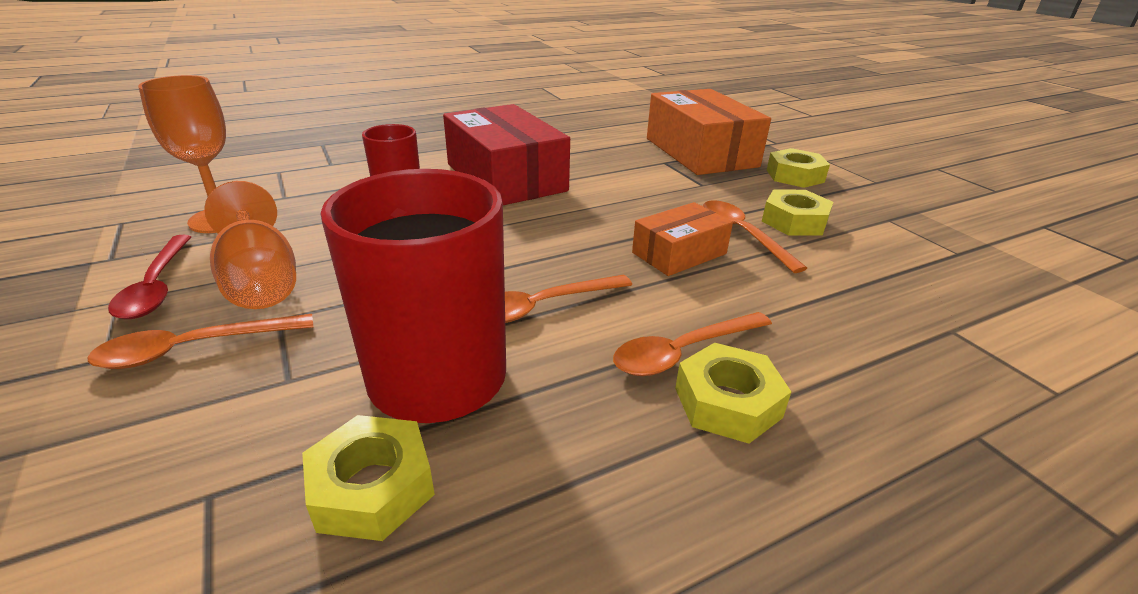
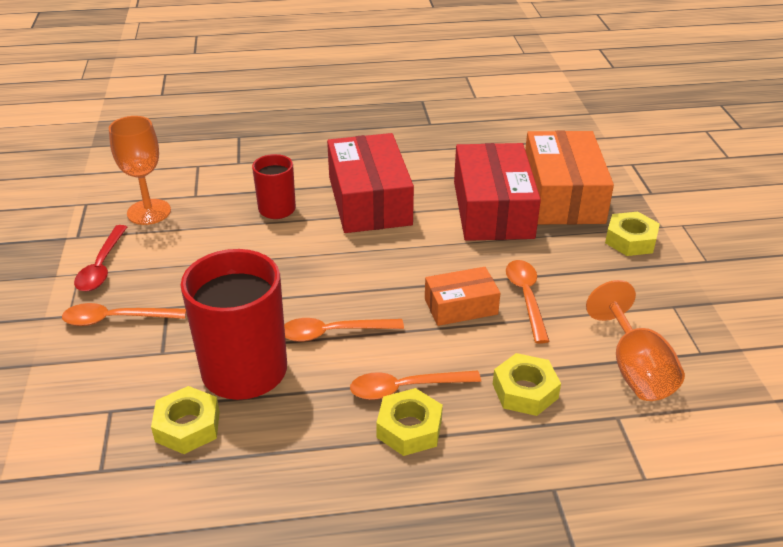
camera: 20 degrees right, 5 degrees up
orange goblet [204,181,296,309] -> orange goblet moved to [586,280,685,401]
yellow nut [762,189,833,236] -> yellow nut moved to [493,353,561,416]
none -> red box [454,143,541,241]

